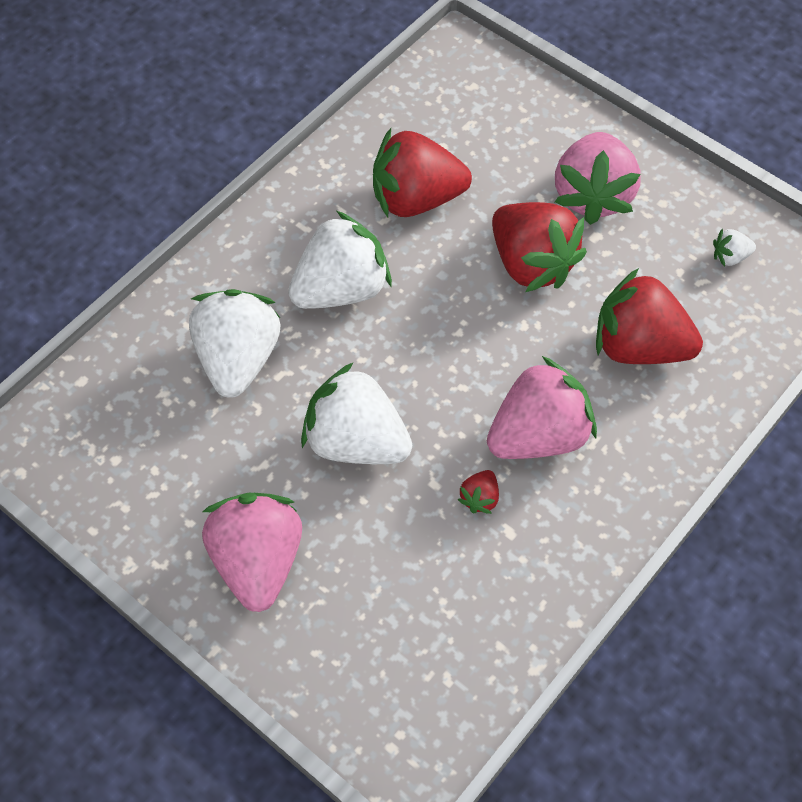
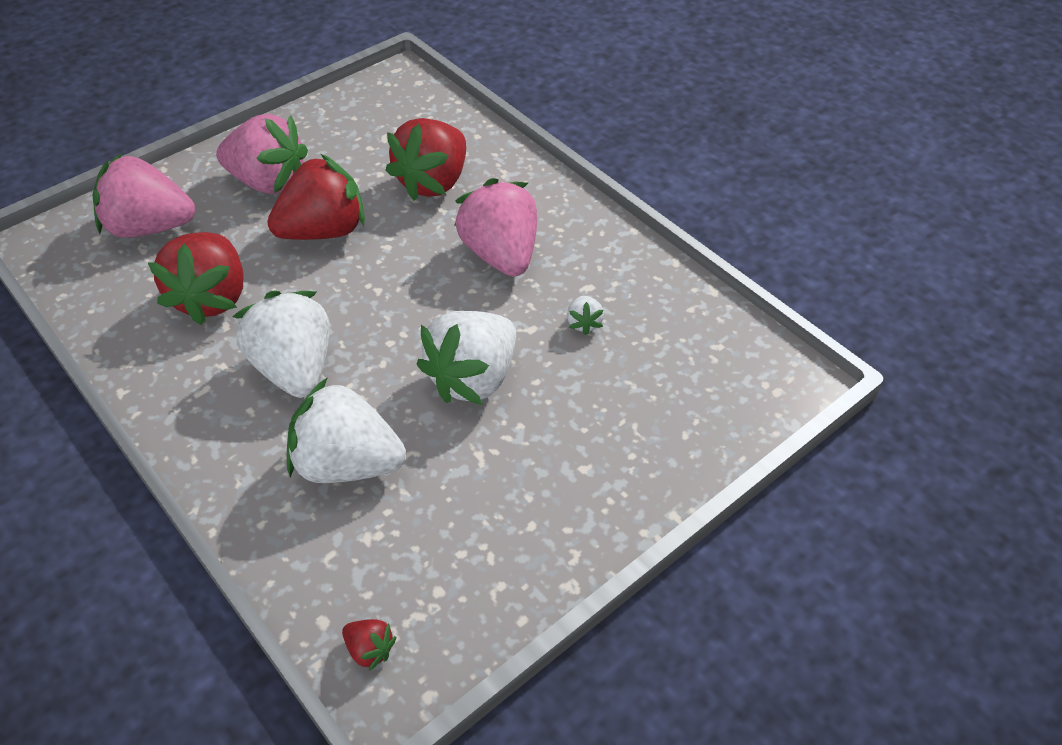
camera: 80 degrees left, 10 degrees down
pink strawberry [202,493,302,612] -> pink strawberry moved to [93,153,195,238]
red strawberry [458,470,499,514] -> red strawberry moved to [342,619,396,671]
white strawberry [713,229,756,267] -> white strawberry moved to [567,296,604,335]

